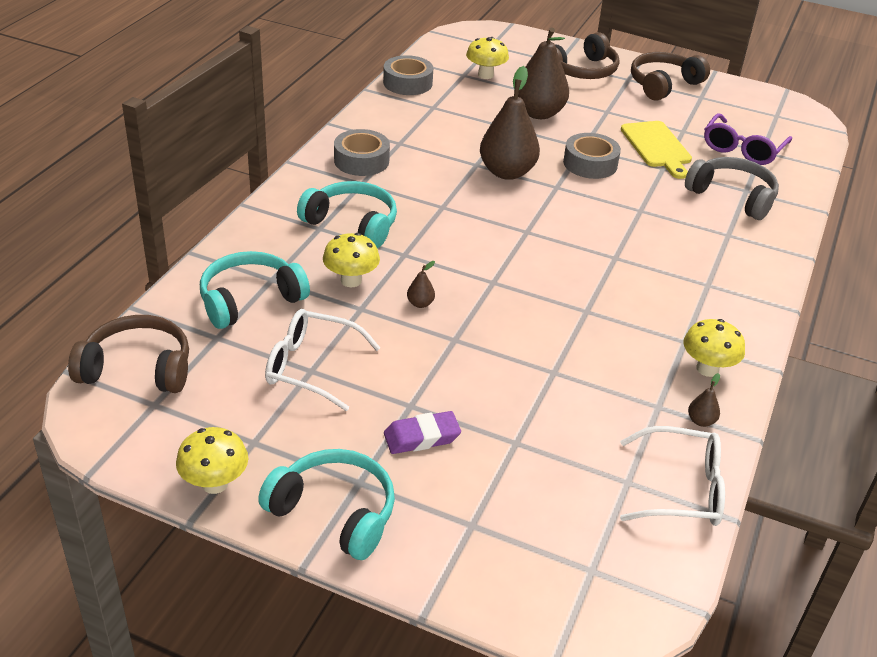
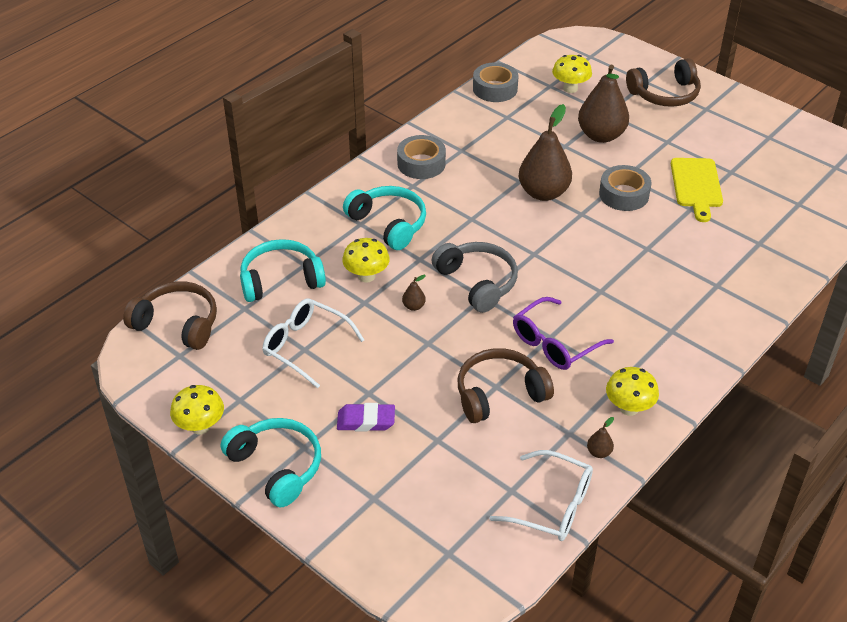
camera: 20 degrees right, 5 degrees up
brown headphones [631,52,710,101] -> brown headphones moved to [458,348,554,423]
grey headphones [685,157,779,220] -> grey headphones moved to [432,242,518,313]
purple glasses [704,113,792,165] -> purple glasses moved to [513,297,614,370]

